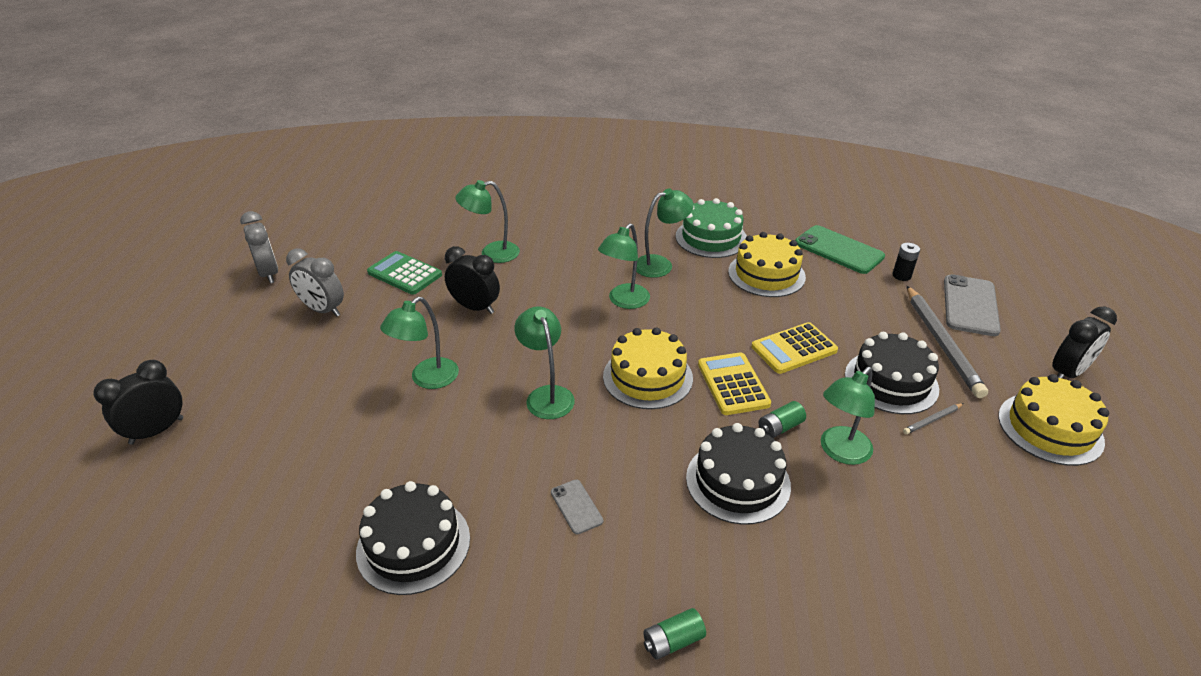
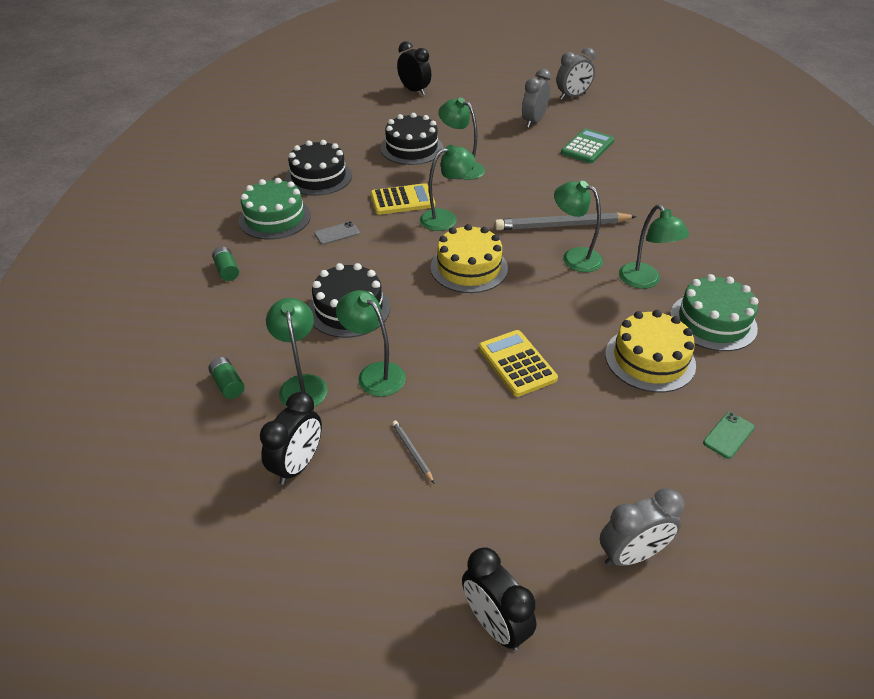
camera: 90 degrees right, 5 degrees up
black clock [445,246,500,314] -> black clock moved to [260,392,322,485]
green lamp [455,180,520,263] -> green lamp moved to [266,298,327,407]
yellow calculator [698,352,771,415] -> yellow calculator moved to [371,183,435,215]
green battery [759,401,806,438] -> green battery moved to [208,357,245,399]
green phone [795,225,885,274] -> green phone [703,412,755,459], size x0.51
black cake [845,332,939,414] -> black cake moved to [381,113,443,165]
black battery [893,243,920,281] -> none
grey pencil [907,286,988,398] -> grey pencil moved to [494,212,637,230]
grey phone [944,274,1001,336] -> grey clock [600,488,685,566]
yellow cake [998,374,1109,466] -> none
none -> green cake [238,178,311,240]

